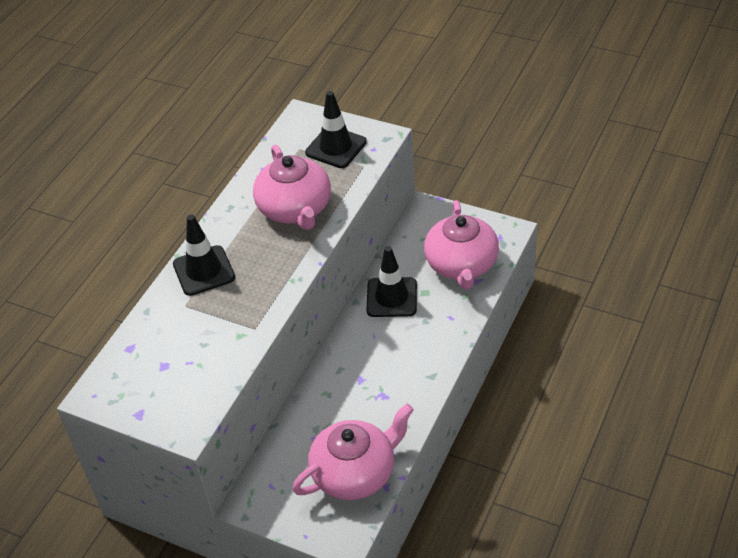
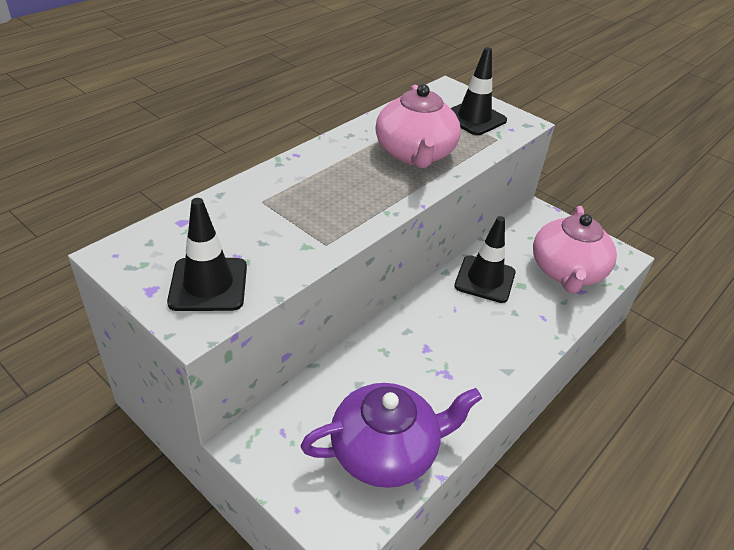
camera: 10 degrees right, 5 degrees down
black traffic cone [173,215,235,296] -> black traffic cone moved to [167,198,247,311]
pink teapot [292,404,414,500] -> purple teapot [300,383,482,488]

